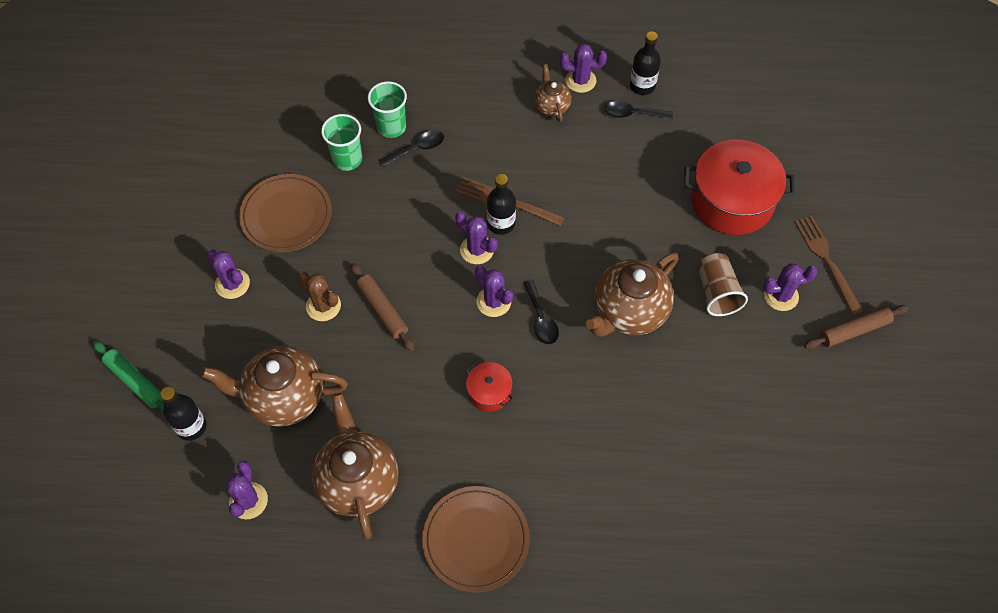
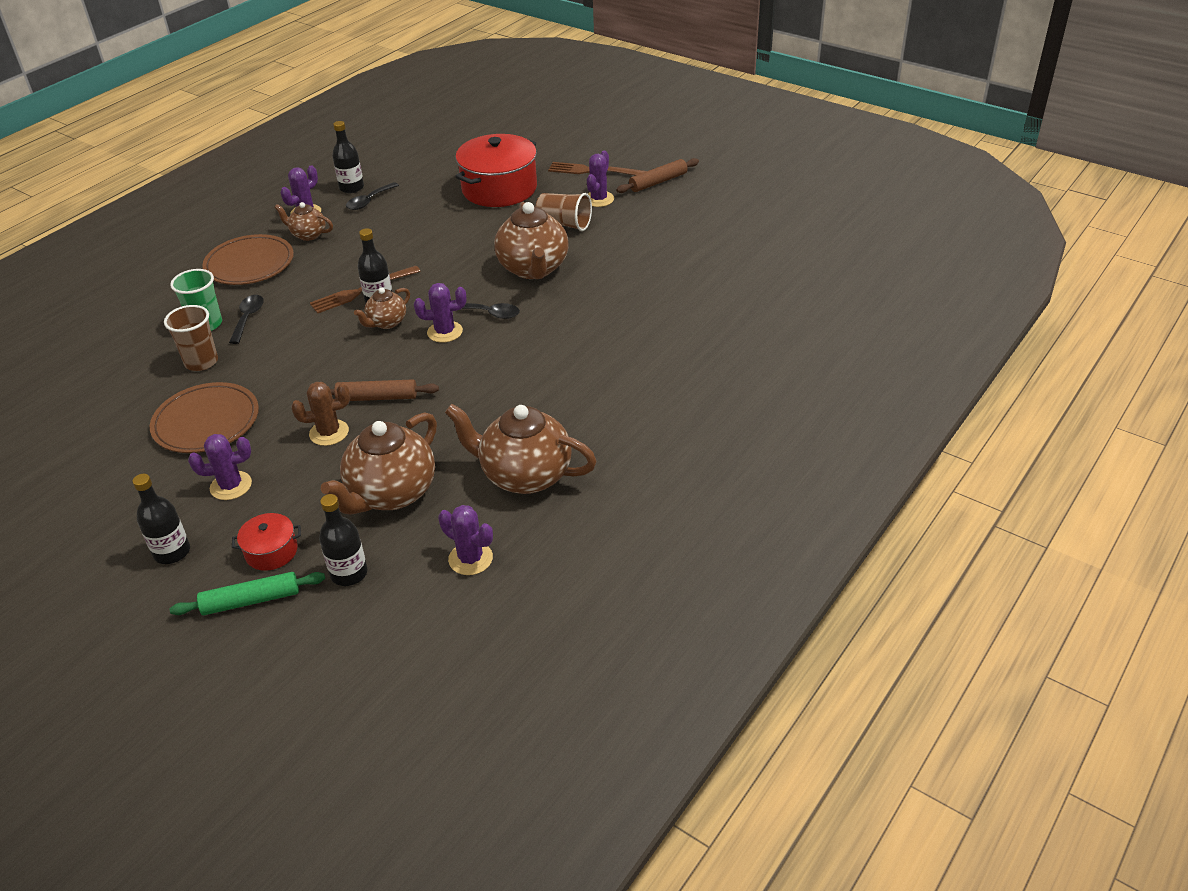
camera: 55 degrees left, 20 degrees down
green cup [321,114,362,171] -> brown cup [164,305,218,371]
brown plate [422,486,530,593] -> brown plate moved to [202,234,294,285]
purple cactus [455,212,498,264] -> brown teapot [354,287,410,329]
red pot [465,362,514,412] -> red pot moved to [232,513,301,571]
brown rolling pin [804,305,909,349] -> brown rolling pin turned 45 degrees clockwise [616,158,699,193]
none -> black bottle [133,474,190,564]

